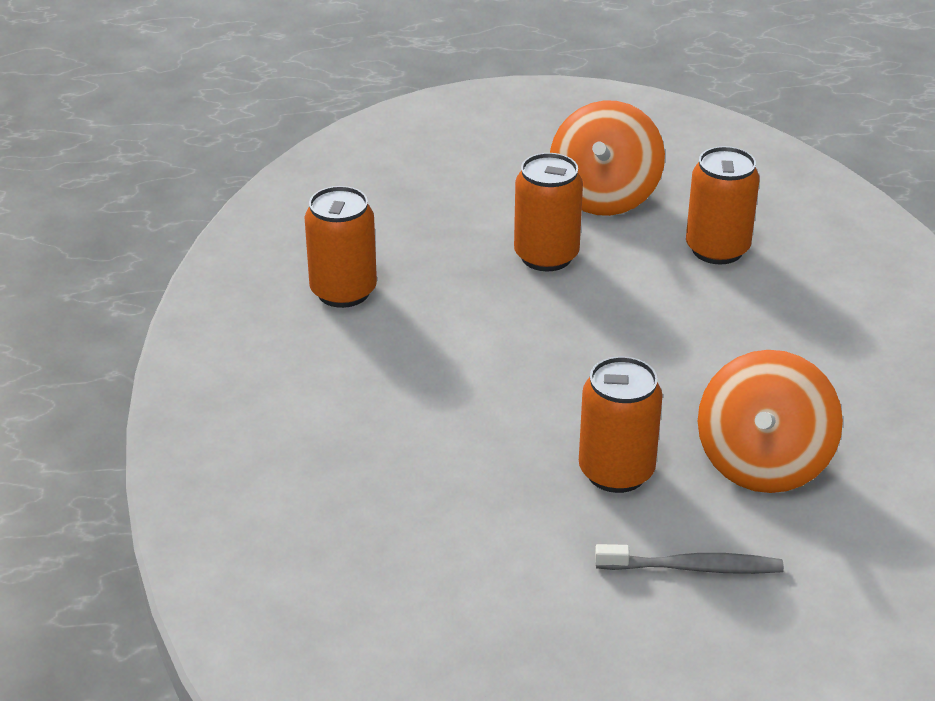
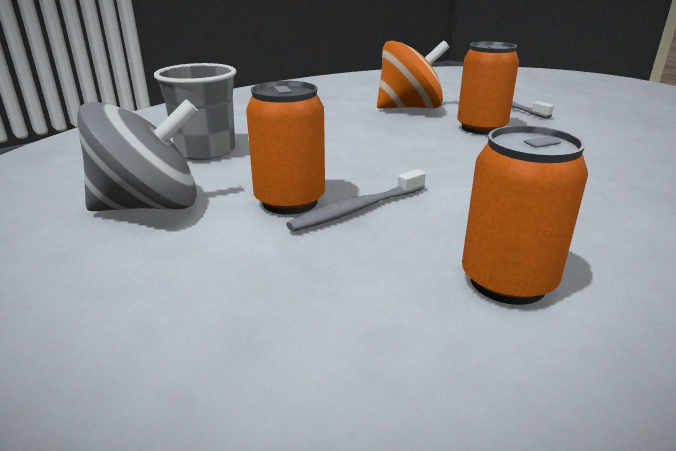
camera: 125 degrees left, 10 degrees down
orange spinning top [550,100,665,216] -> grey spinning top [77,99,198,211]
orange can [686,146,760,264] -> grey cup [154,63,237,160]
none -> grey toothbrush [286,169,426,232]

